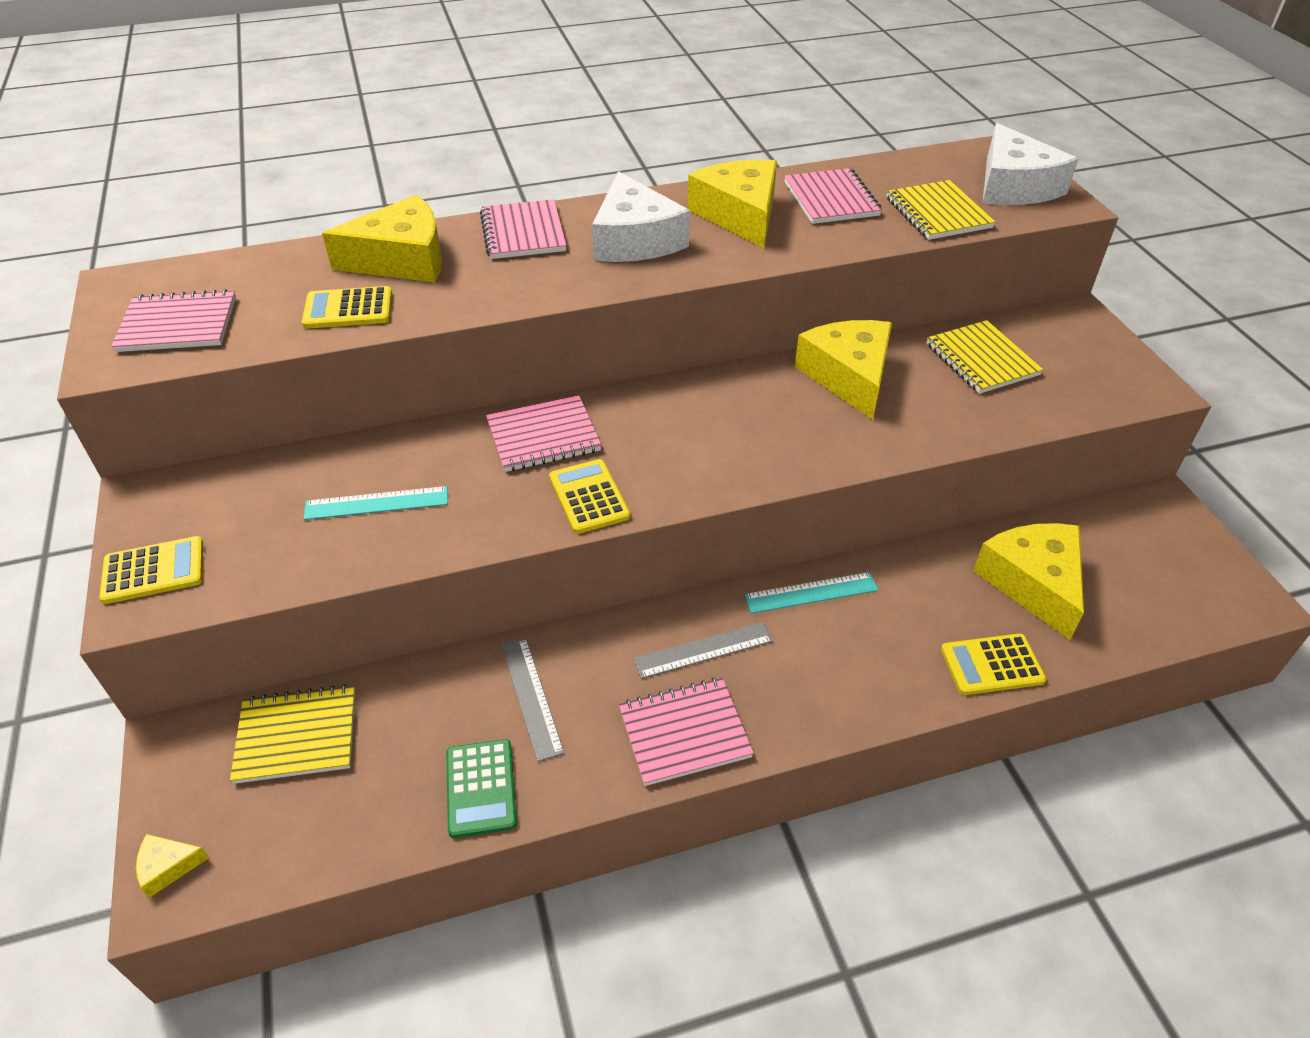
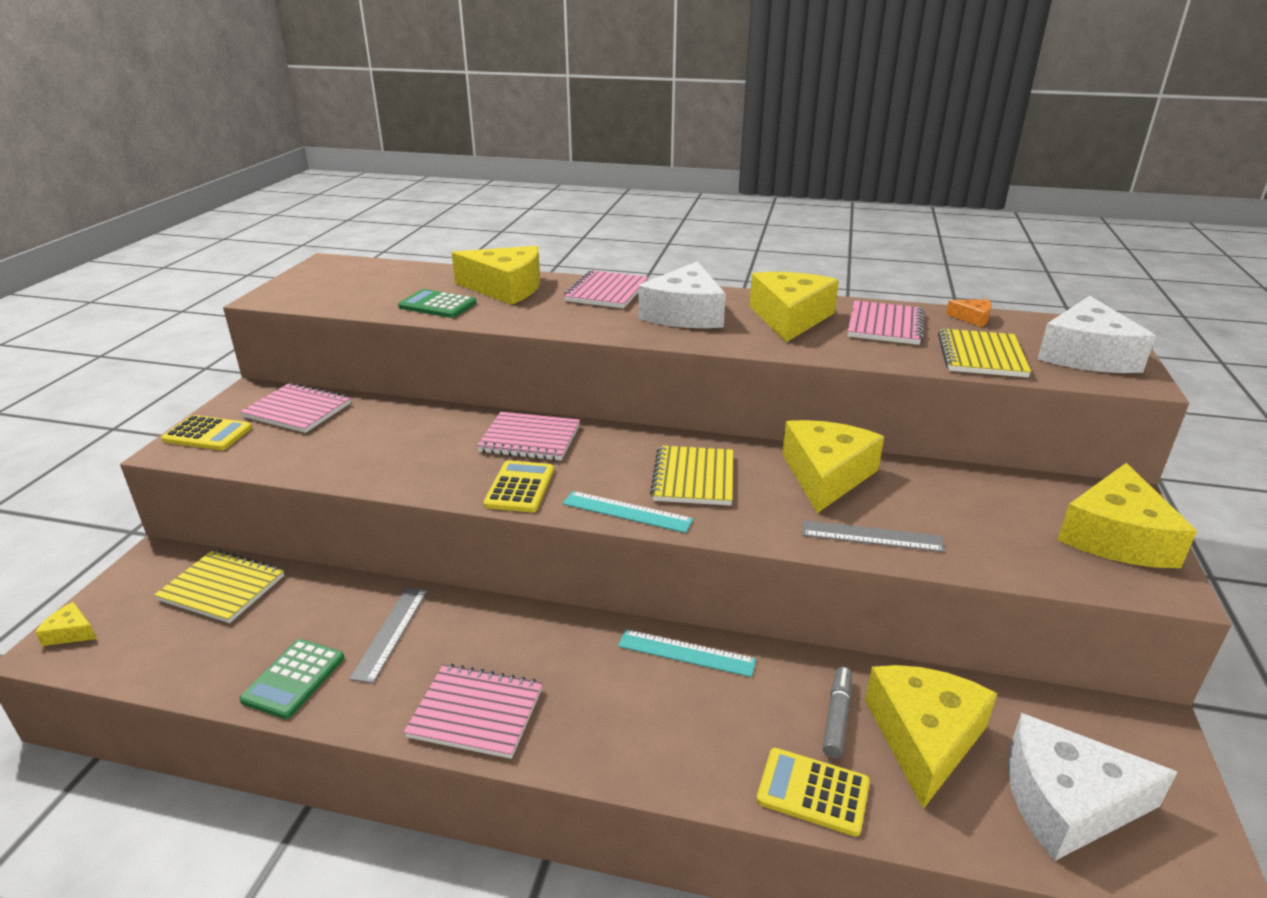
camera: 30 degrees right, 15 degrees down
pink notebook [111,289,236,352] -> pink notebook moved to [240,383,351,433]
yellow calculator [302,286,392,329] -> green calculator [398,289,477,318]
turquoise ruler [304,486,448,520] -> turquoise ruler moved to [563,491,693,533]
grey ruler [633,622,773,679] -> grey ruler moved to [802,520,945,552]
yellow notebook [927,320,1043,394] -> yellow notebook moved to [650,445,733,506]
none -> grey marker [823,667,852,758]
none -> orange cheese [946,299,992,327]
none -> white cheese [1008,713,1177,861]
none -> yellow cheese [1057,463,1197,568]

